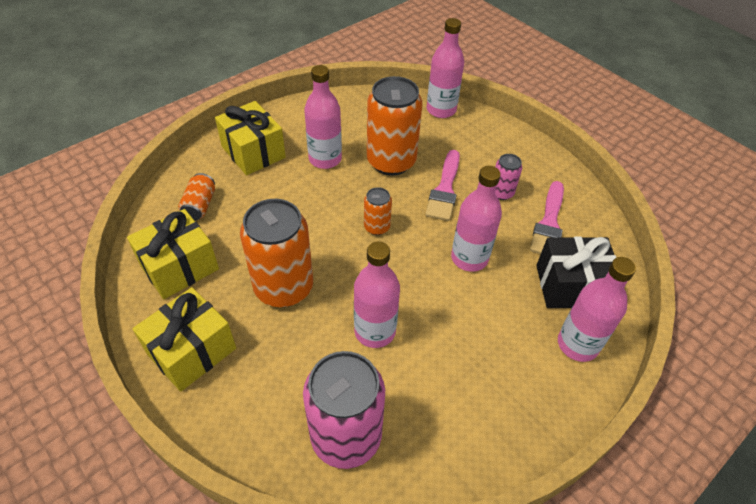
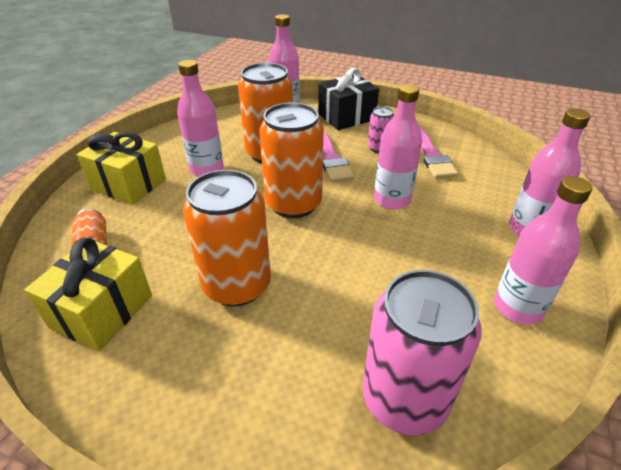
camera: 25 degrees left, 10 degrees down
yellow gift [132,287,236,392] -> none
pink bottle [354,242,400,348] -> pink bottle moved to [494,176,593,325]
orange can [364,187,392,235] -> orange can [259,102,324,218], size x2.07
black gift [536,236,616,308] -> black gift moved to [318,68,379,130]

